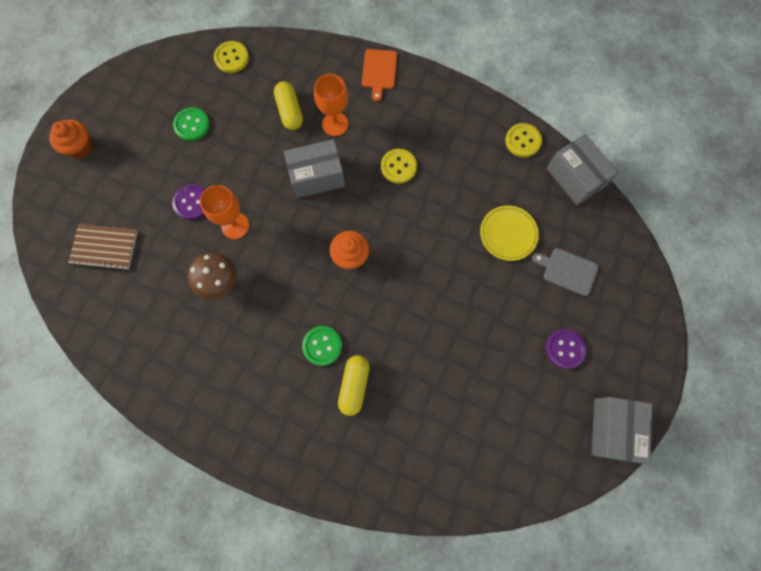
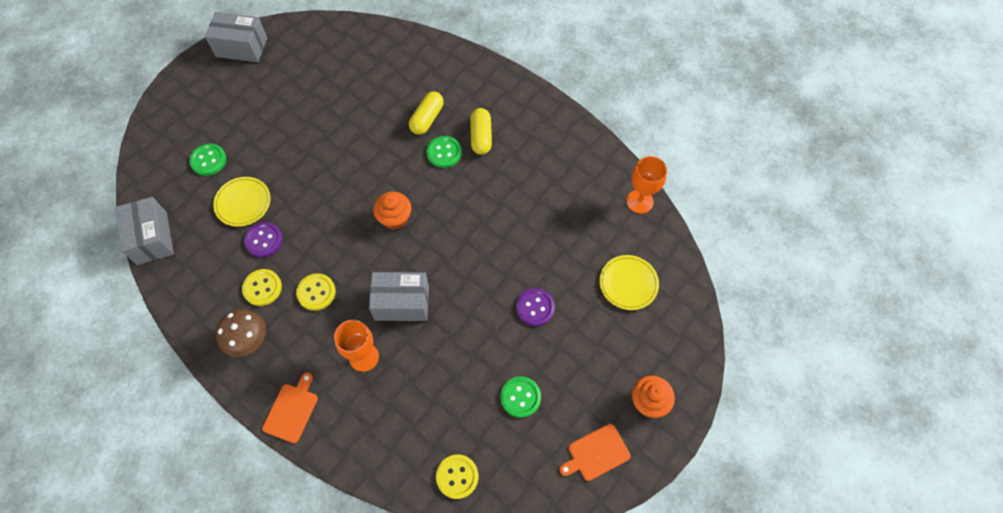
camera: 165 degrees left, 10 degrees down
brown notebook [68,224,138,270] -> yellow plate [599,255,659,310]
brown mushroom [188,253,237,300] -> brown mushroom moved to [215,309,266,357]
orange goblet [200,185,249,239] -> orange goblet moved to [626,156,667,214]
yellow capsule [274,81,303,130] -> yellow capsule moved to [470,108,492,155]
yellow button [505,123,542,157] -> yellow button moved to [242,269,282,306]
grey cutting board [532,248,599,296] -> green button [189,143,226,176]
purple button [545,329,587,369] -> purple button moved to [244,222,283,257]
grey box [591,397,652,465] -> grey box turned 75 degrees clockwise [205,12,267,62]
none -> orange cutting board [559,424,631,481]

